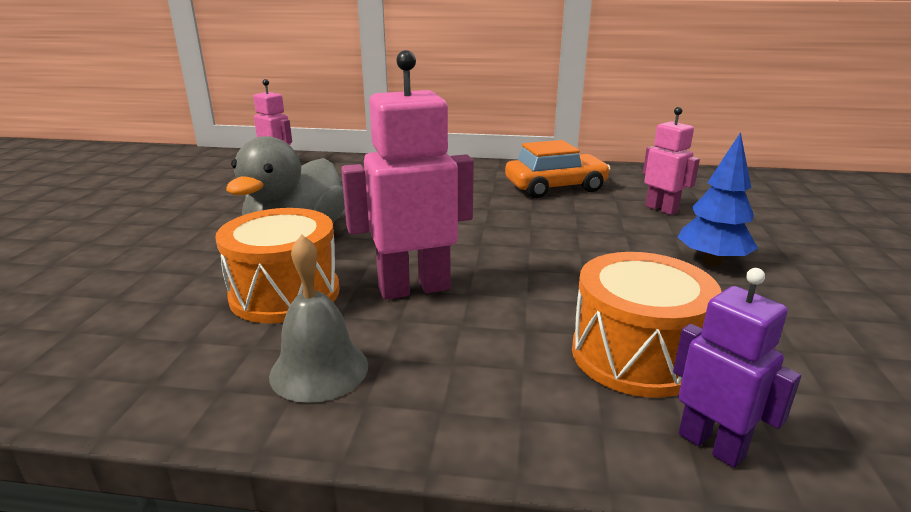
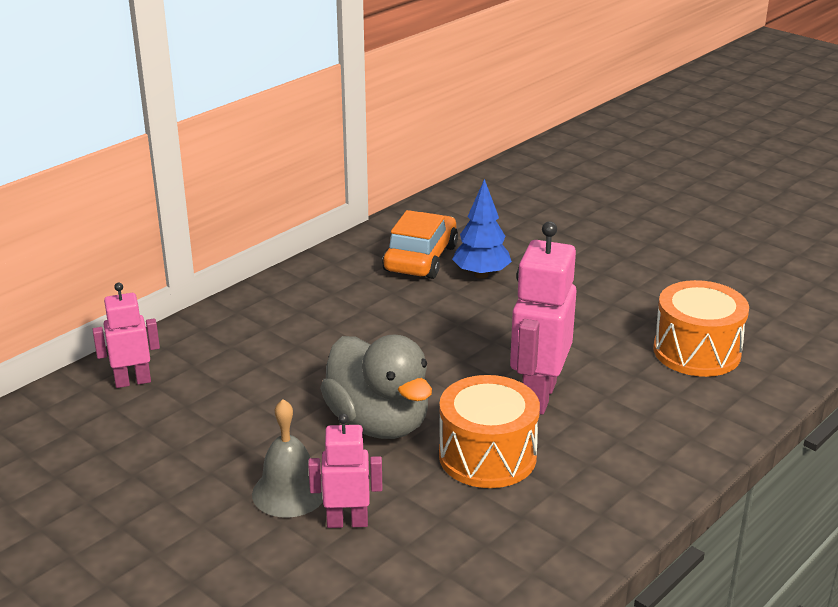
camera: 55 degrees left, 5 degrees up
grey bell [269,234,368,403] -> grey bell moved to [252,399,323,518]
pink robot [643,107,700,215] -> pink robot moved to [308,414,382,528]
purple robot [673,268,801,468] -> none
blue tree [677,132,758,266] -> blue tree moved to [452,179,512,279]

